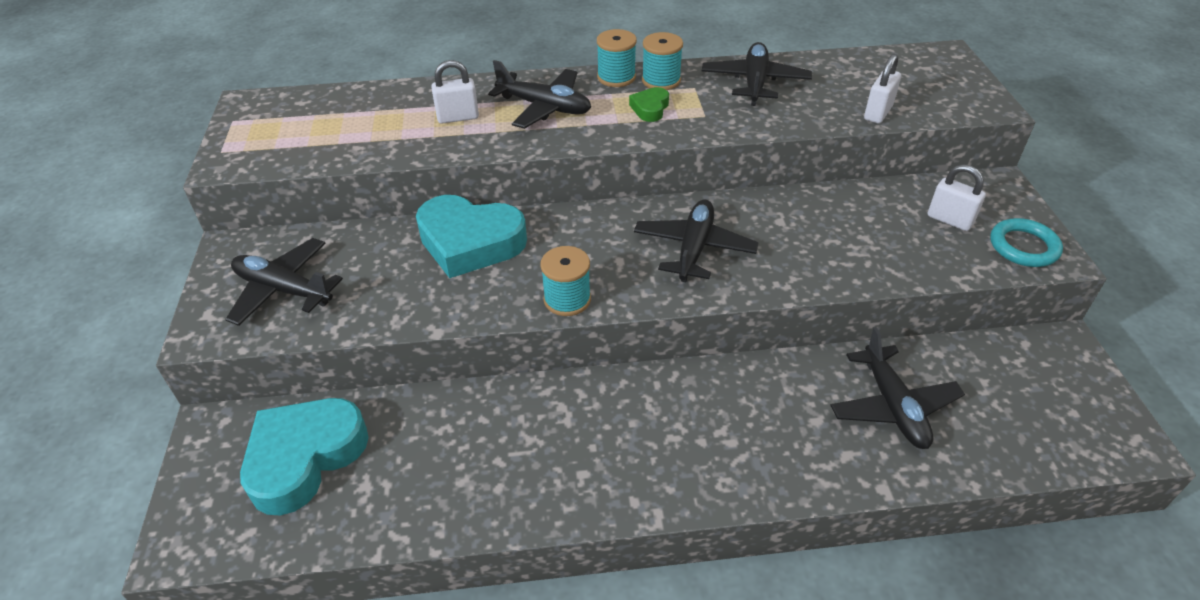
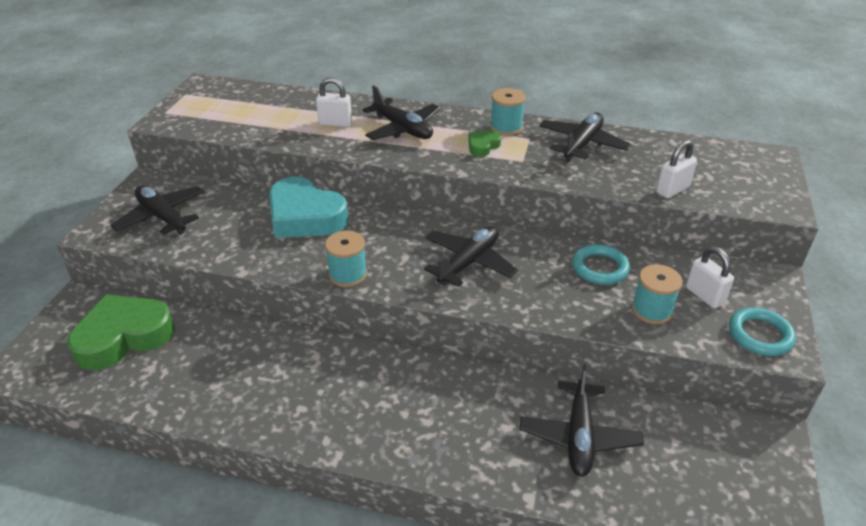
camera: 20 degrees right, 5 degrees down
turquoise heart [240,398,369,515] -> green heart [68,294,175,370]
turquoise spool [597,29,637,87] -> turquoise spool moved to [632,264,683,324]
none -> turquoise ring [572,244,630,285]

